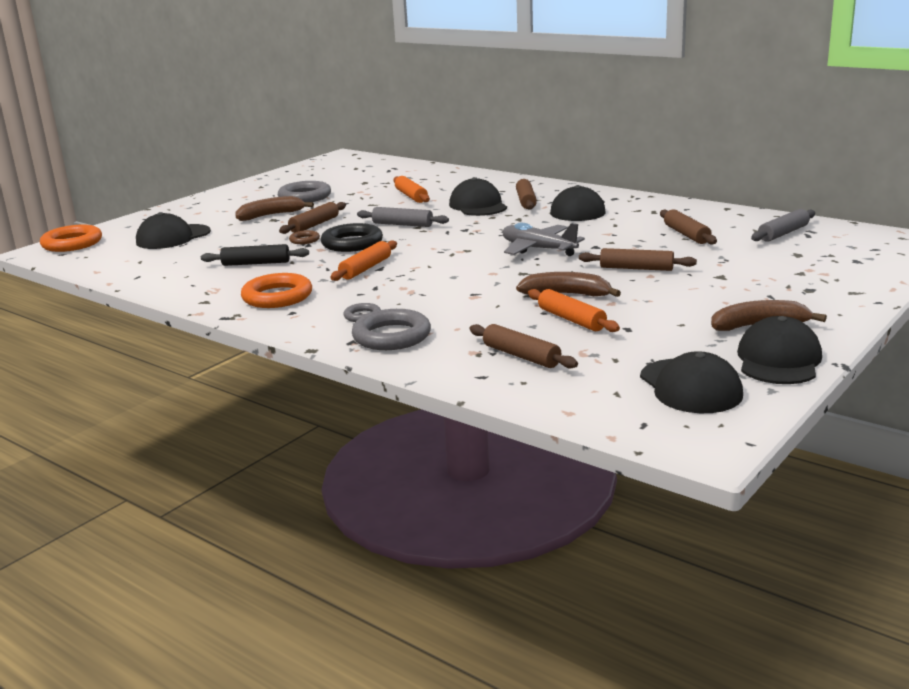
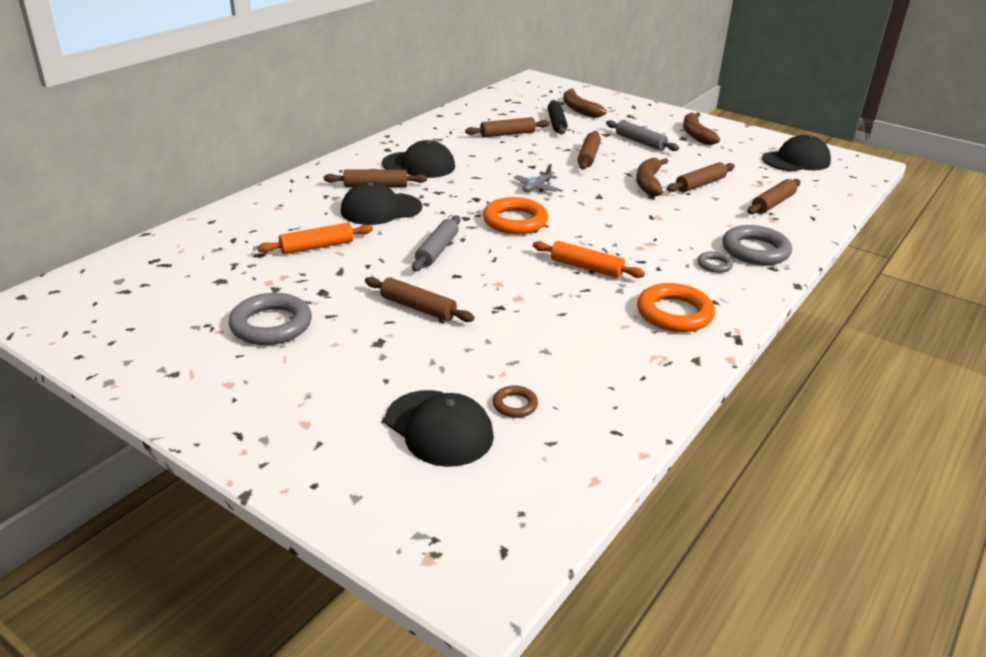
camera: 95 degrees left, 10 degrees up
orange ring [40,224,102,252] -> orange ring moved to [483,197,548,234]
black rolling pin [201,244,309,266] -> black rolling pin moved to [548,100,568,135]
brown banana [236,196,314,221] -> brown banana moved to [563,88,607,118]
brown ring [289,230,320,244] -> brown ring moved to [493,386,538,418]
black ring [321,223,383,252] -> none
grey plane [503,223,585,256] -> grey plane [514,164,560,192], size x0.57
orange rolling pin [528,289,620,332] -> brown rolling pin [667,162,735,192]
black cap [737,316,822,384] -> none
grey rolling pin [751,209,815,242] -> grey rolling pin moved to [606,120,679,151]

